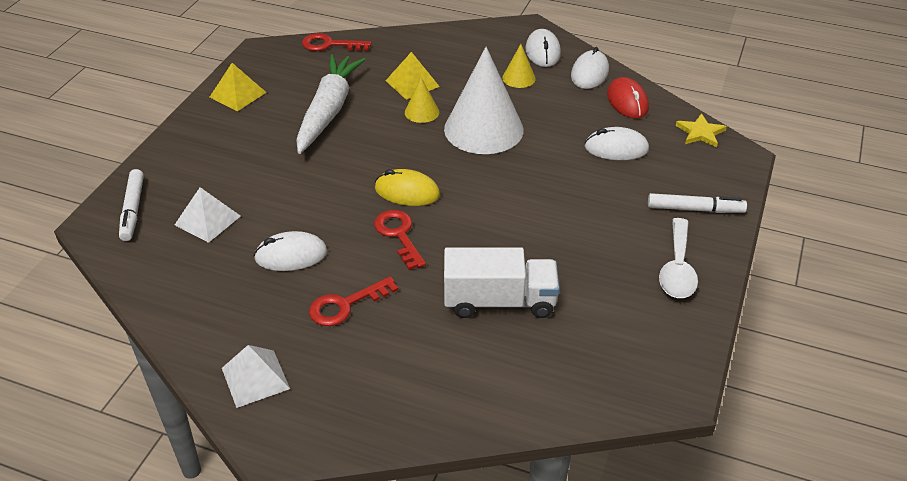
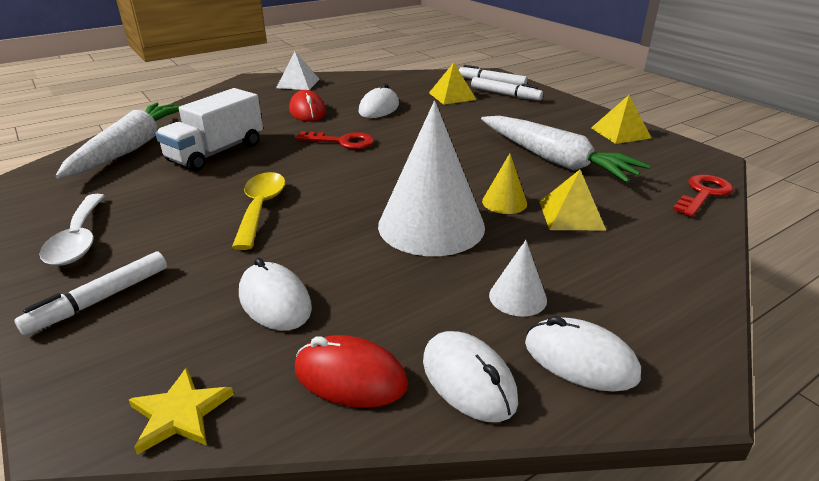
camera: 125 degrees right, 10 degrees down
white pyramid [175,187,241,243] -> yellow pyramid [429,62,477,105]
red key [309,276,398,326] -> red mouse [289,90,326,122]
yellow mouse [375,169,440,206] -> none
yellow cone [502,44,536,88] -> white cone [489,240,547,317]
white mouse [585,127,649,160] -> white mouse turned 75 degrees counterclockwise [239,258,312,331]
white spoon [659,218,698,298] -> white spoon turned 150 degrees counterclockwise [39,194,105,266]
none -> white carrot [55,103,180,178]
none -> yellow spoon [232,172,286,250]
none -> white marker [471,77,543,100]

